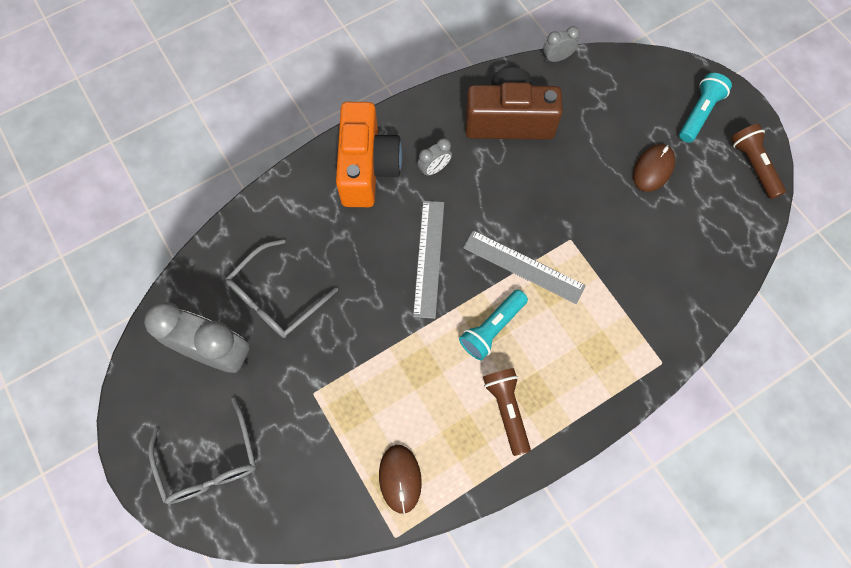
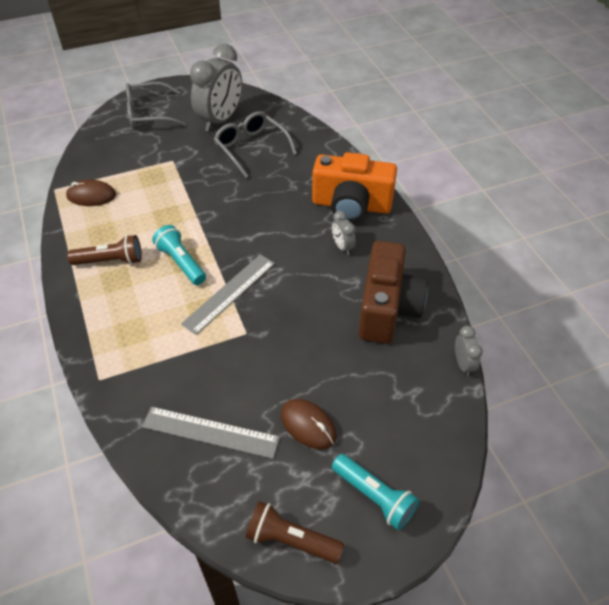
camera: 100 degrees right, 20 degrees down
grey ruler [413,201,444,319] -> grey ruler moved to [142,407,280,459]
brown flashlight [731,124,786,199] -> brown flashlight turned 150 degrees counterclockwise [246,501,344,563]

